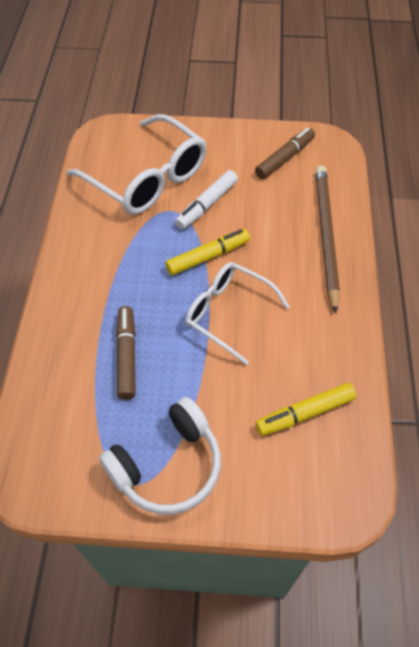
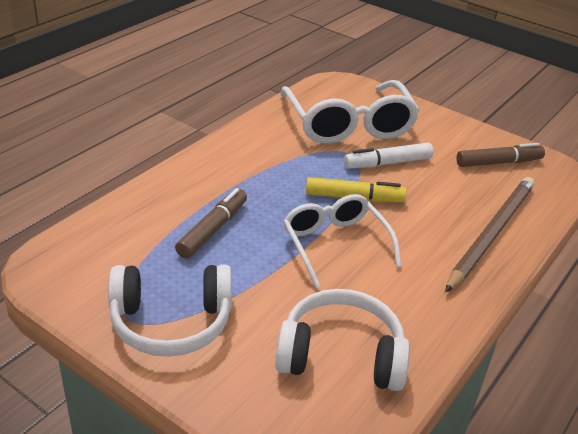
camera: 30 degrees right, 20 degrees down
yellow marker [255,383,356,436] -> white headphones [275,289,410,391]

